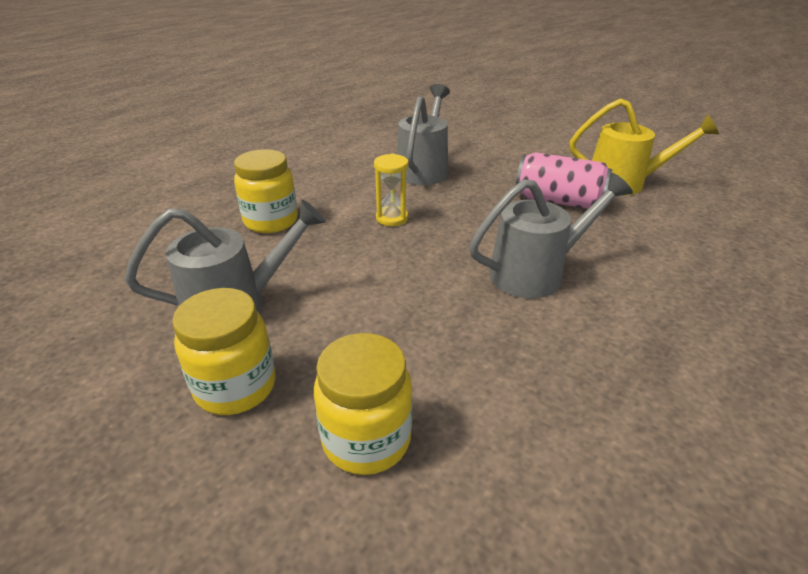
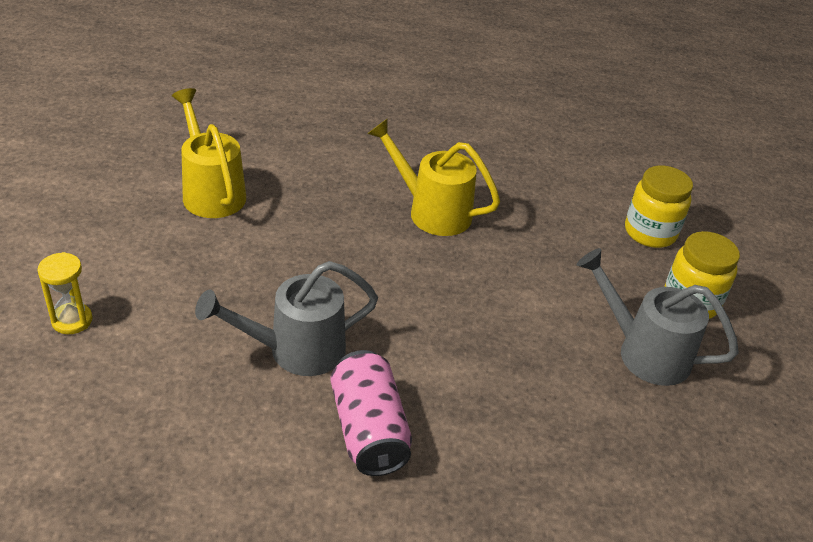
camera: 130 degrees left, 5 degrees up
yellow jar [234,149,298,233] -> none
yellow hourglass [374,154,409,226] -> yellow hourglass moved to [37,252,93,334]
grey watering can [469,173,633,299] -> yellow watering can [367,119,500,236]
pink can [516,152,613,209] -> pink can moved to [330,350,412,476]

